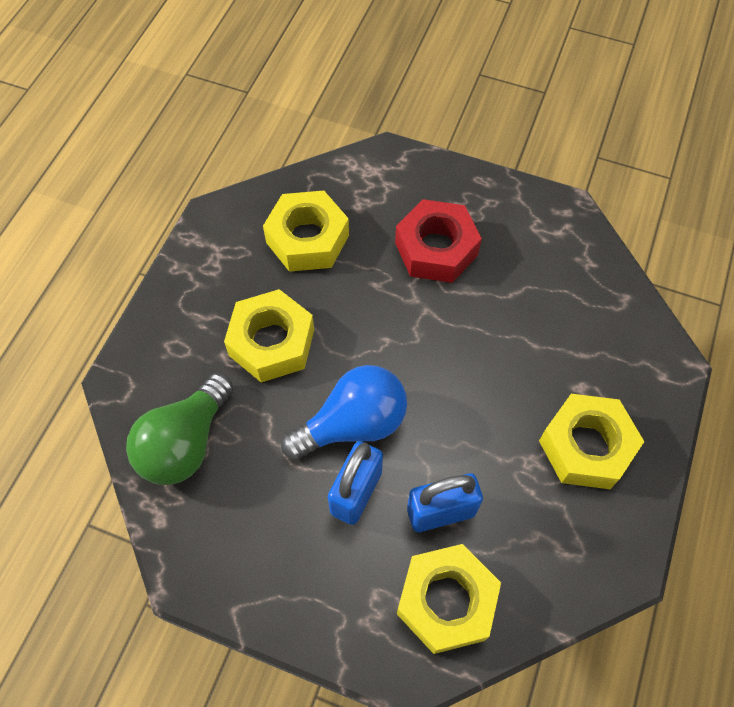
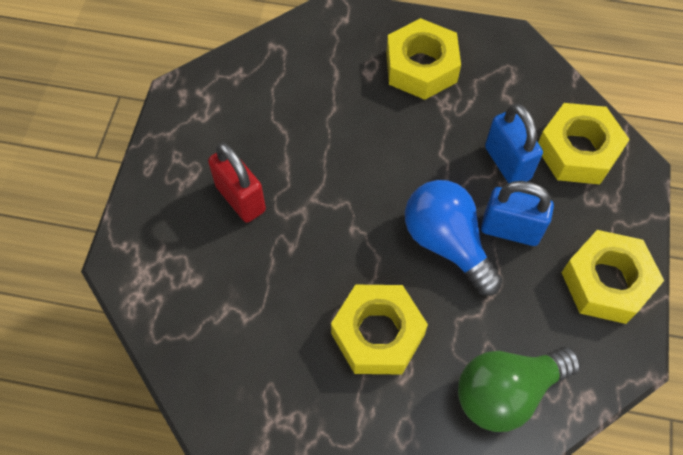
camera: 100 degrees left, 0 degrees up
green light bulb [126,373,234,485] -> green light bulb turned 135 degrees clockwise [458,347,581,432]
yellow nut [263,191,349,272] -> yellow nut moved to [561,230,664,324]
red nut [395,199,482,283] -> red padlock [208,142,266,223]

